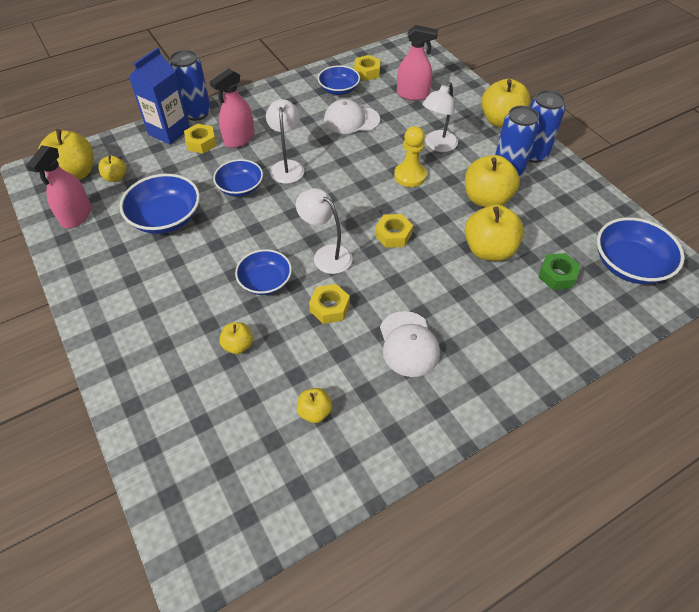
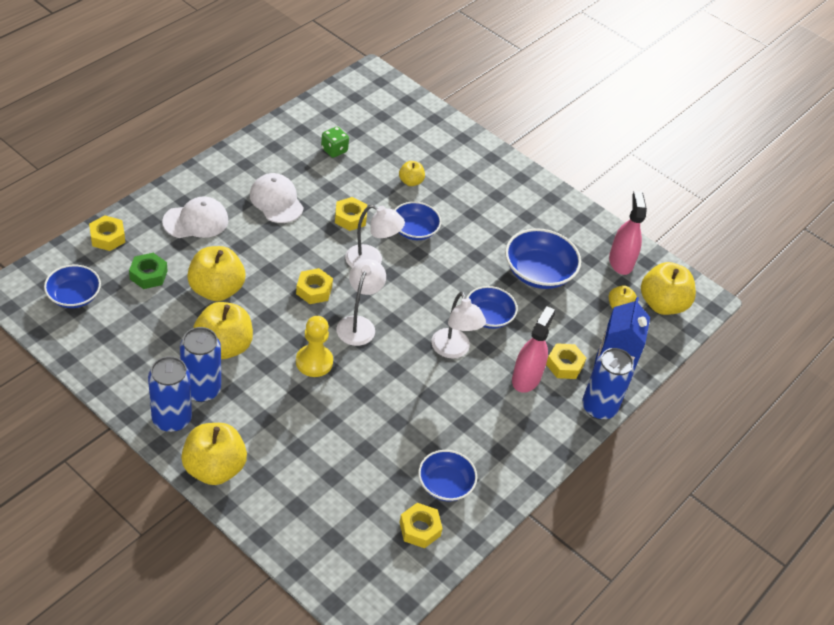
camera: 155 degrees right, 5 degrees down
yellow apple [297,388,332,423] -> green dice [321,127,349,158]
white cap [324,99,380,134] -> white cap moved to [162,196,228,238]
pink spray bottle [397,25,438,101] -> none
white lamp [422,82,458,152] -> white lamp moved to [336,259,386,346]
blue bowl [597,217,684,284] -> blue bowl [44,265,101,308], size x0.67
none -> yellow nut [89,215,125,251]

